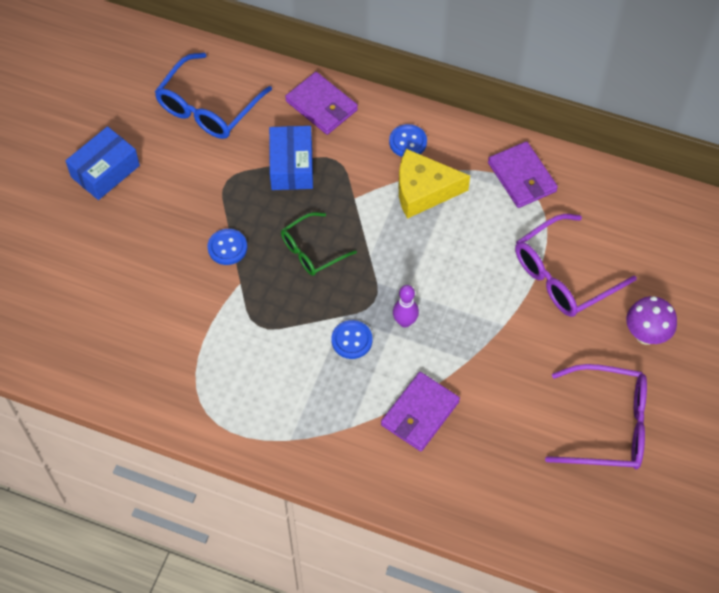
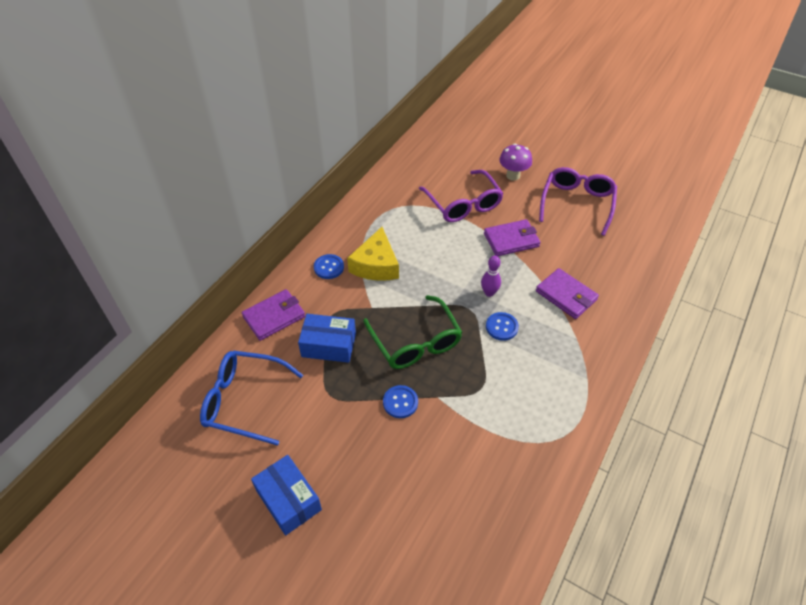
camera: 80 degrees left, 10 degrees down
blue glasses [155,53,272,139] -> blue glasses turned 150 degrees clockwise [200,351,303,446]
green glasses [281,212,357,276] -> green glasses [363,295,463,369], size x1.59
purple wallet [488,141,558,208] -> purple wallet moved to [484,219,541,256]

